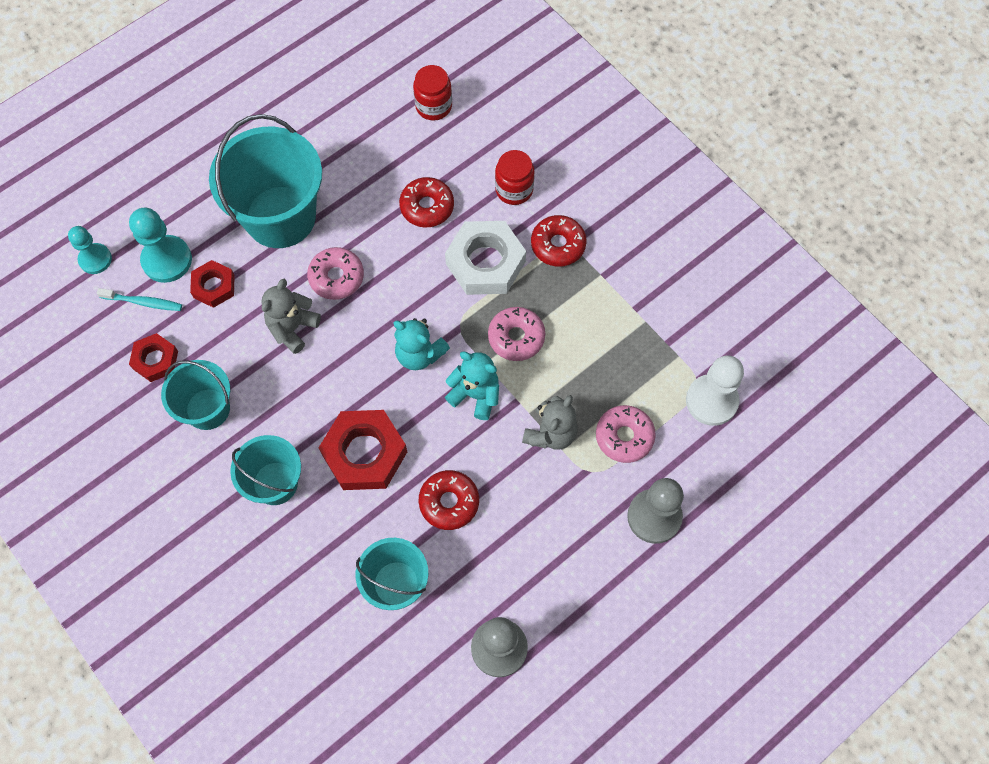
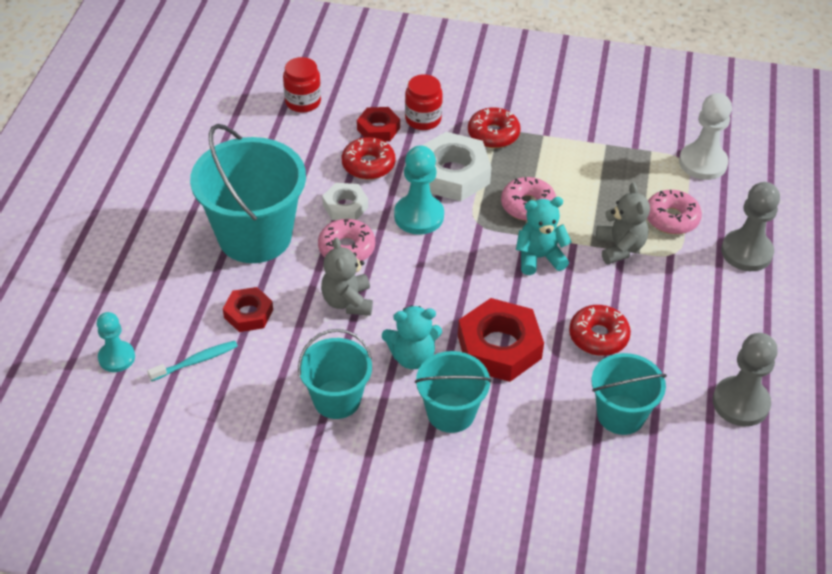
camera: 40 degrees left, 20 degrees down
turquoise pawn [129,207,192,283] -> turquoise pawn moved to [394,146,444,235]
red nut [129,333,178,382] -> red nut moved to [357,107,400,142]
turquoise teddy bear [394,318,450,370] -> turquoise teddy bear moved to [382,305,442,369]
none -> white nut [322,183,368,220]

